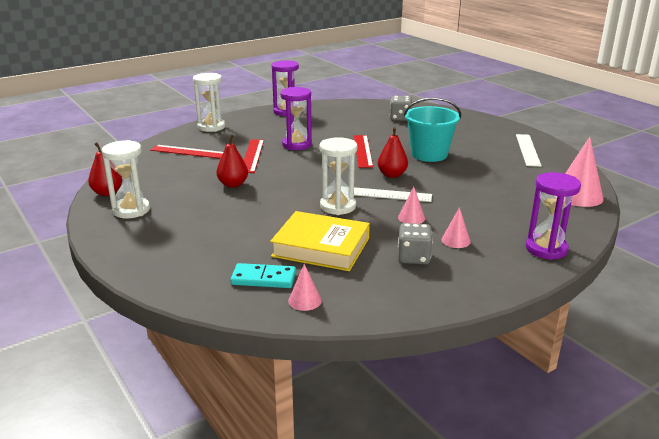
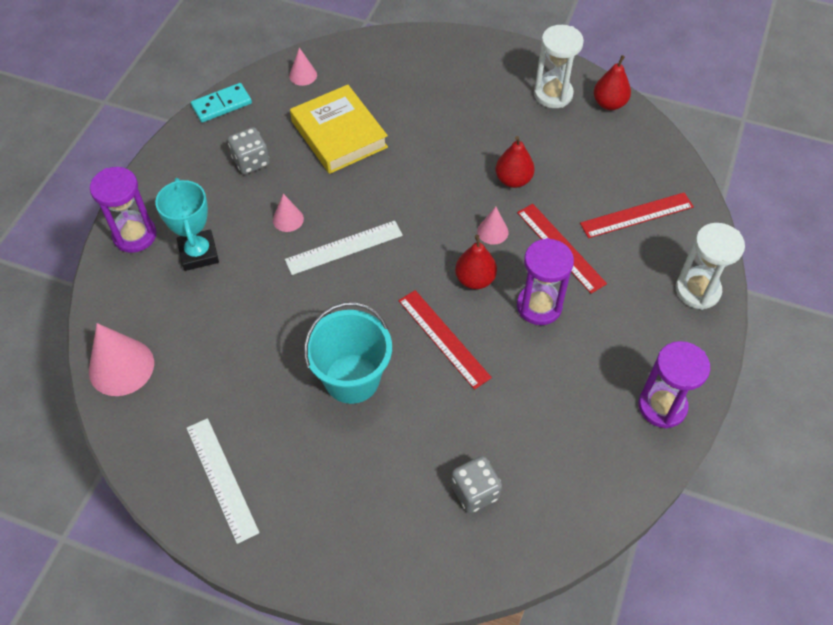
camera: 145 degrees right, 30 degrees up
turquoise domino [230,263,296,288] -> turquoise domino moved to [191,83,252,123]
yellow book [270,211,370,271] -> yellow book turned 75 degrees clockwise [290,85,388,174]
white hourglass [319,137,357,215] -> none
red pear [378,127,408,178] -> red pear moved to [455,235,497,289]
pink cone [442,207,471,248] -> pink cone moved to [477,207,509,245]
none -> turquoise trophy [155,178,219,271]

